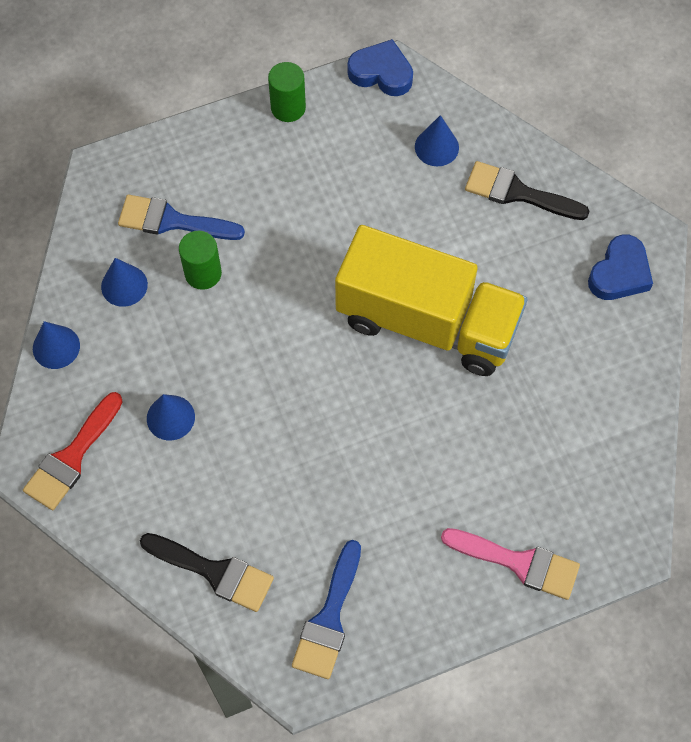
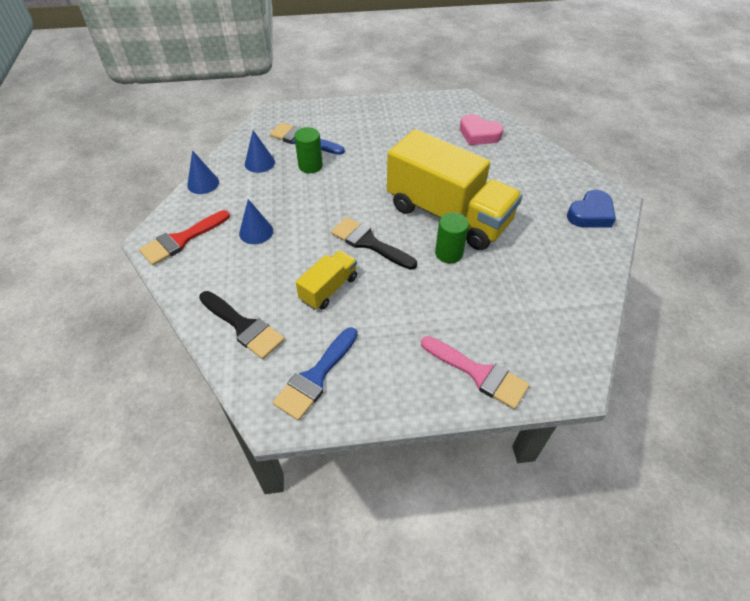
camera: 15 degrees right, 15 degrees down
green cylinder [268,62,306,122] -> green cylinder moved to [435,212,469,263]
blue heart [347,39,413,96] -> none
blue cone [415,115,459,167] -> pink heart [460,114,503,145]
black brush [465,161,590,220] -> black brush moved to [331,217,417,270]
none -> yellow truck [296,250,357,310]

